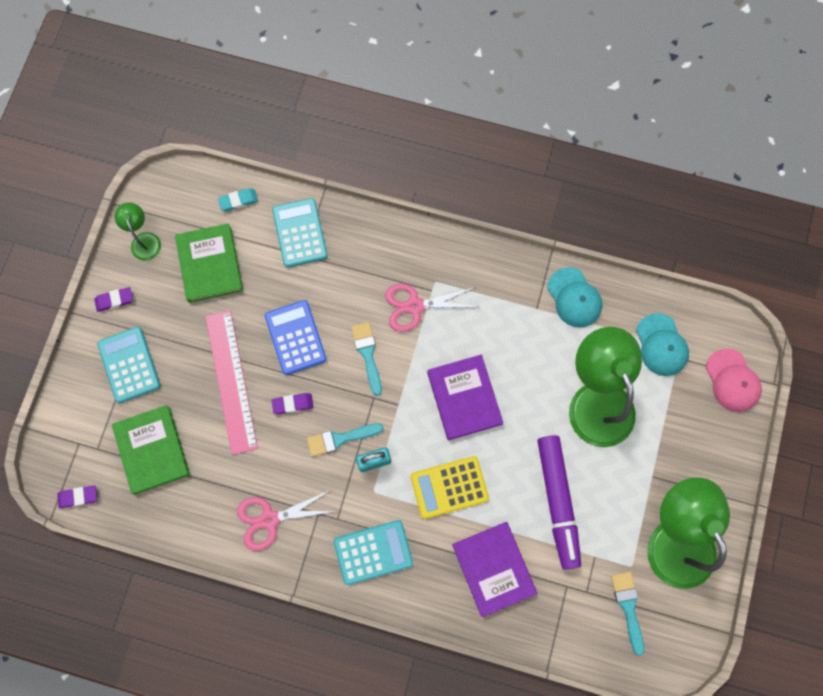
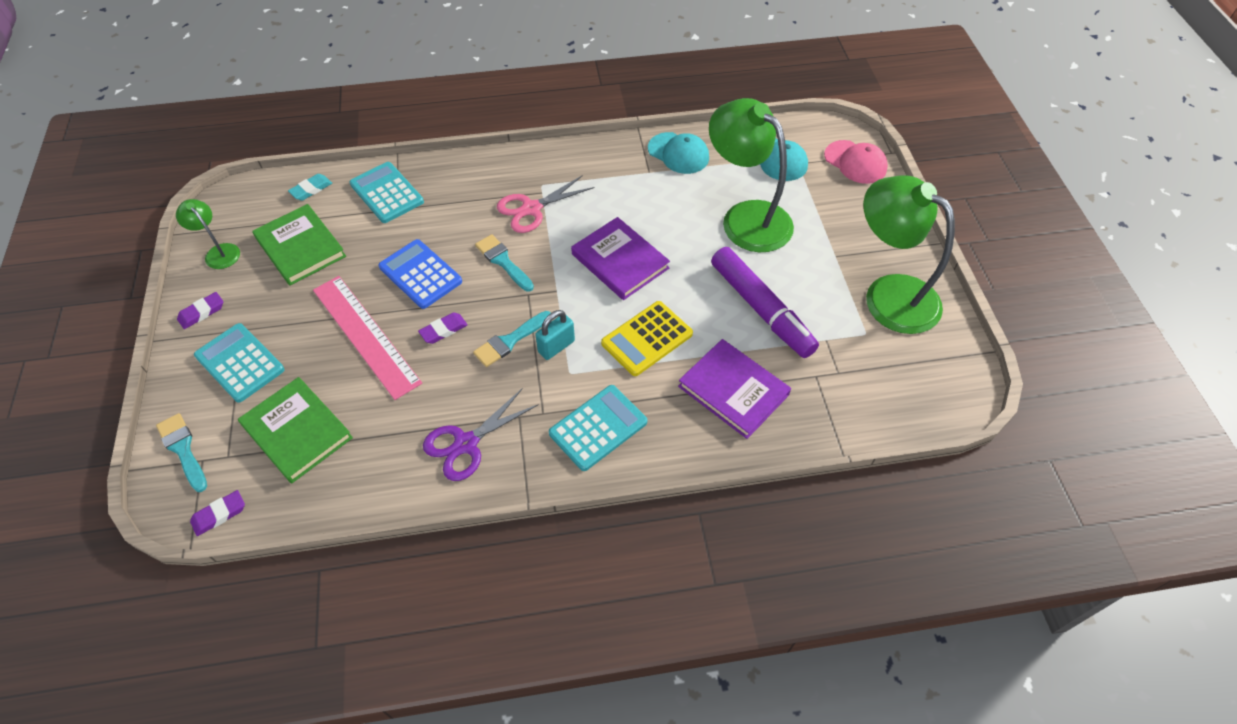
camera: 25 degrees left, 20 degrees down
pink scissors [237,490,336,551] -> purple scissors [423,388,539,481]
turquoise brush [611,572,644,656] -> turquoise brush moved to [156,413,207,492]

